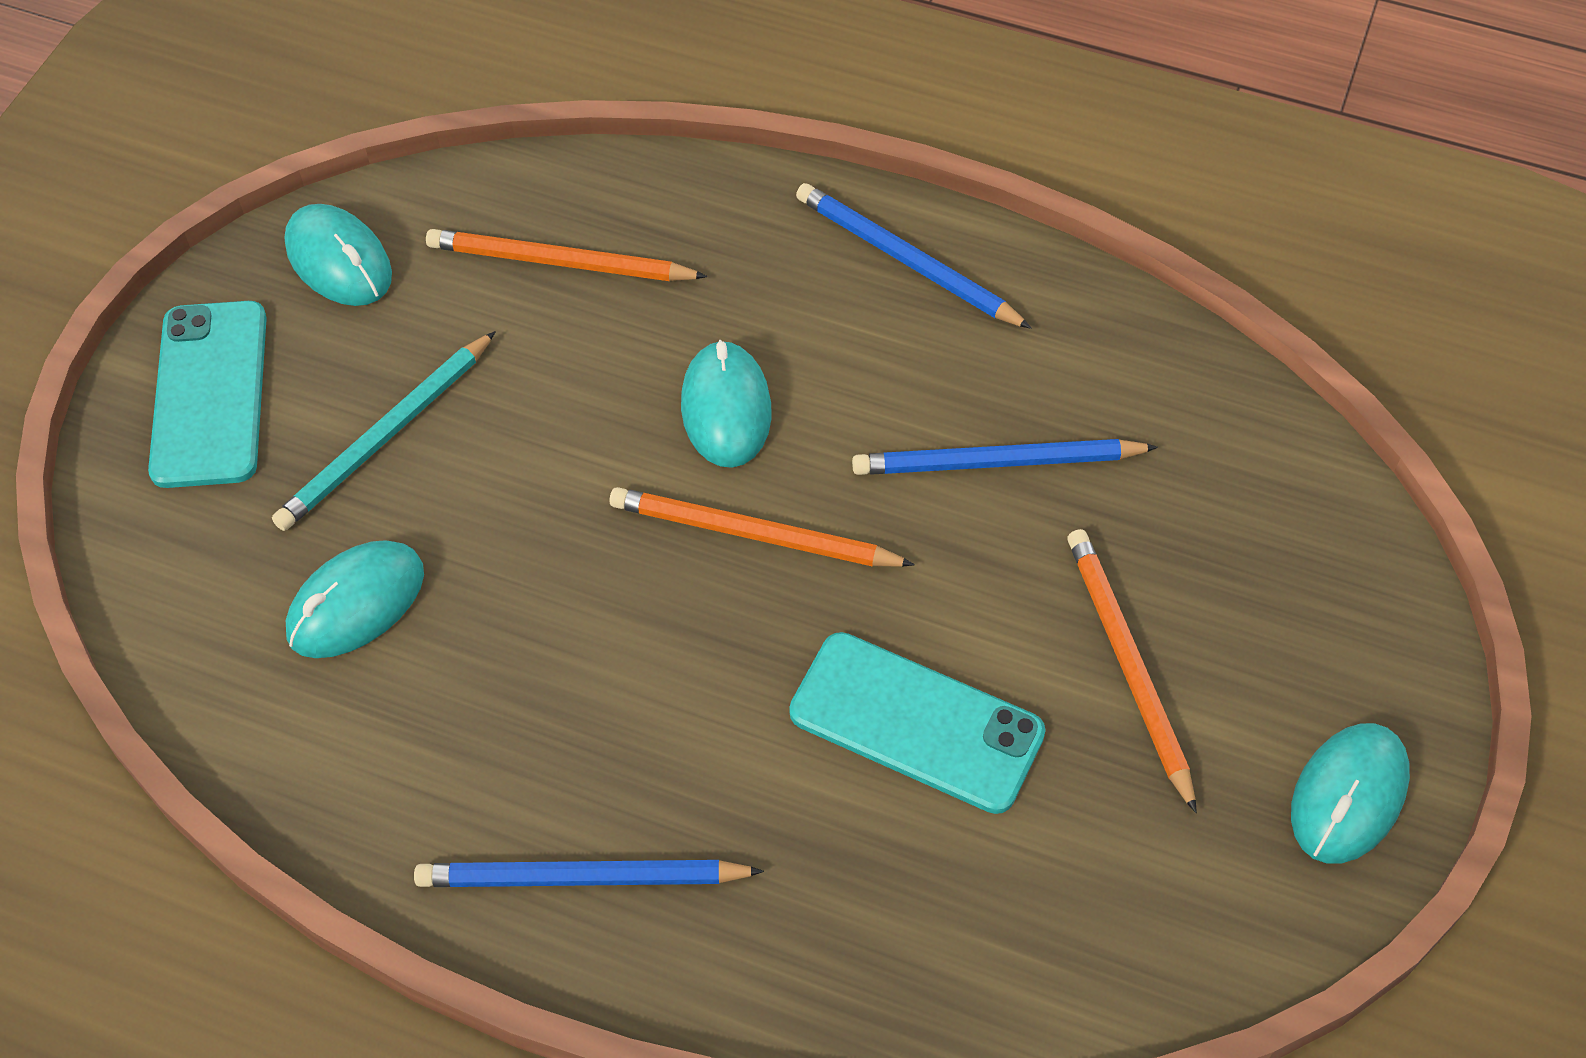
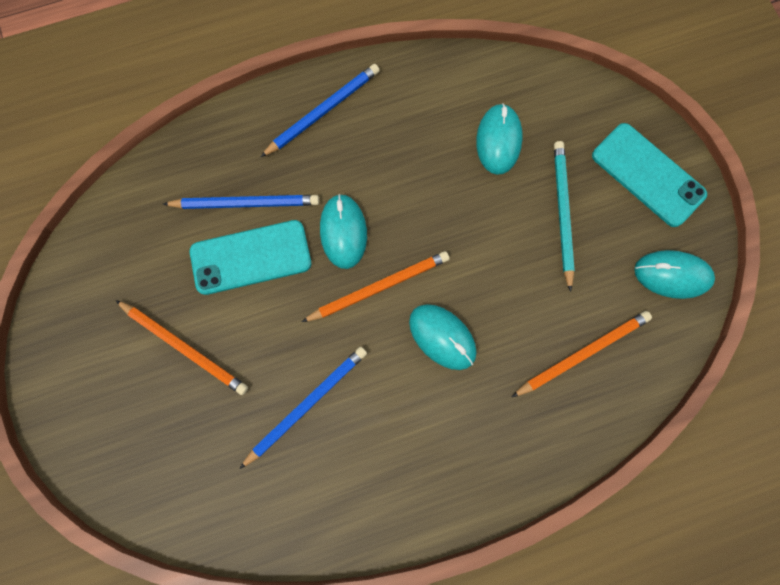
camera: 140 degrees right, 20 degrees up
blue pencil [796,183,1032,329] -> blue pencil moved to [163,195,319,209]
turquoise mouse [1291,723,1410,864] -> turquoise mouse moved to [320,194,367,269]

